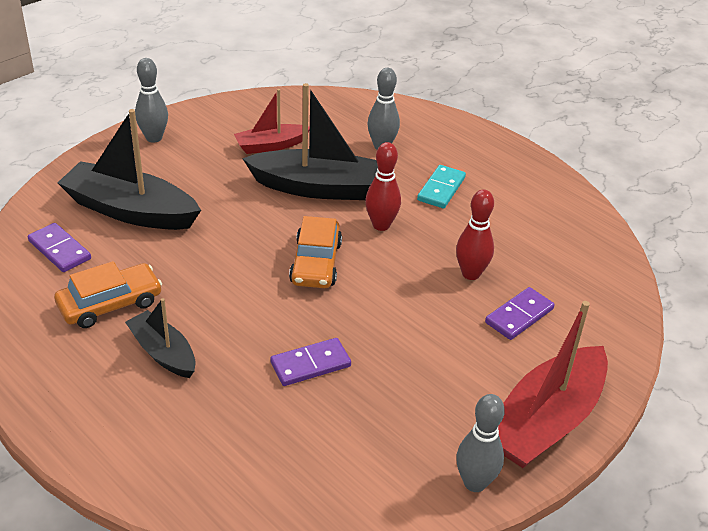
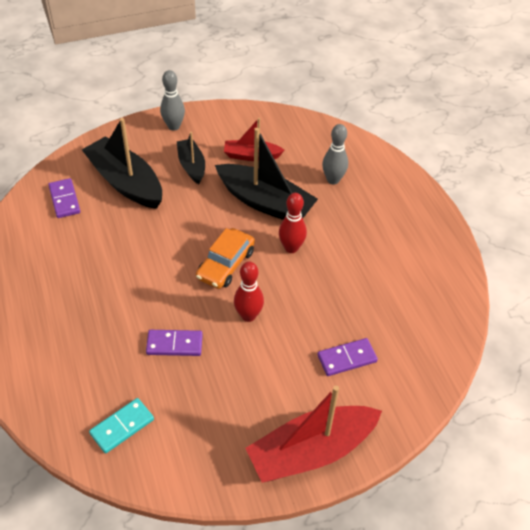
camera: 25 degrees right, 10 degrees up
orange car [54,261,162,328] -> none
black boat [125,298,196,378] -> black boat moved to [177,132,205,184]
turquoise domino [417,165,466,208] -> turquoise domino moved to [89,398,154,453]
red bowling pin [456,189,494,280] -> red bowling pin moved to [234,262,264,322]
grey bowling pin [456,394,505,492] -> none

